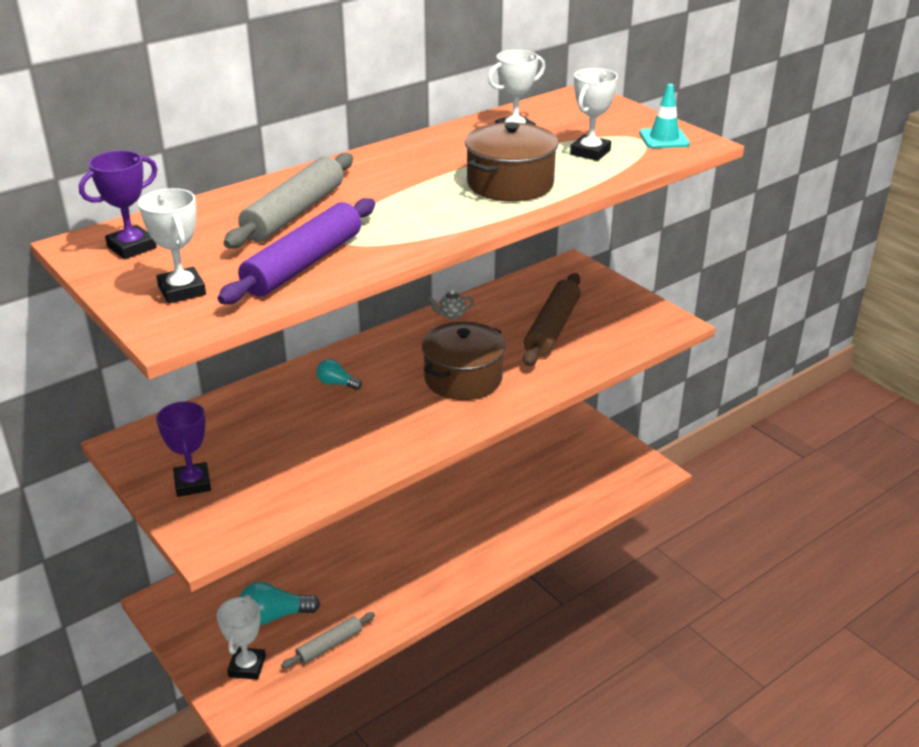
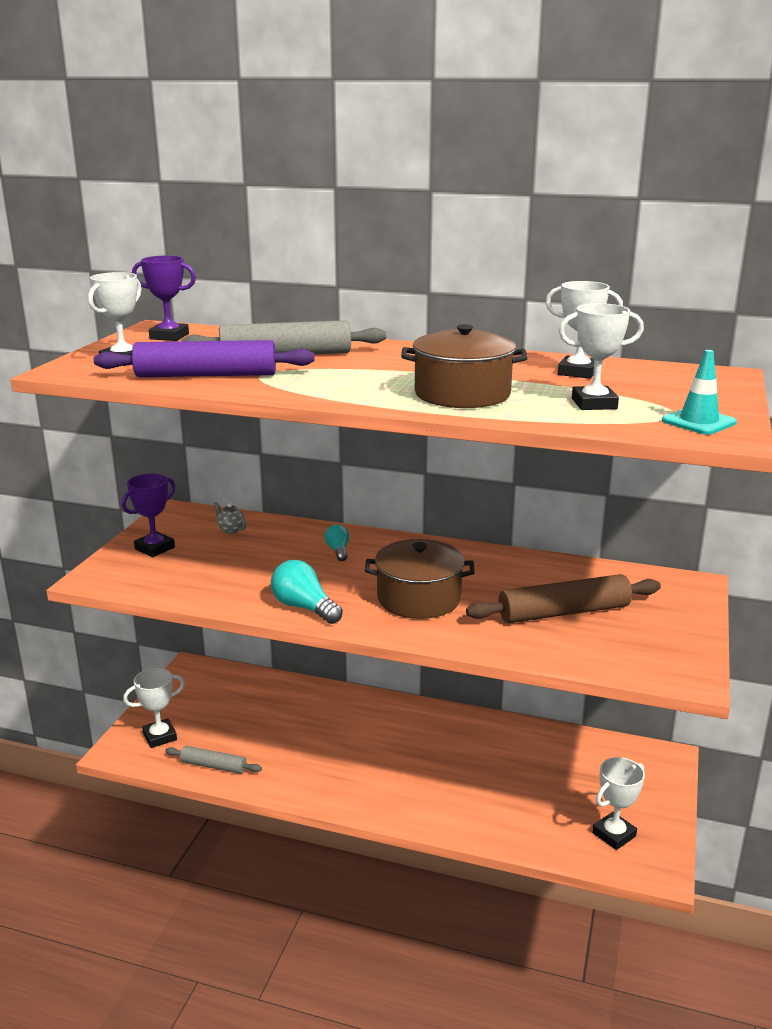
camera: 55 degrees right, 10 degrees down
turquoise light bulb [240,582,320,625] -> turquoise light bulb moved to [271,560,343,624]
grey teapot [428,290,474,320] -> grey teapot moved to [214,502,246,534]
none -> white trophy [592,757,645,850]

